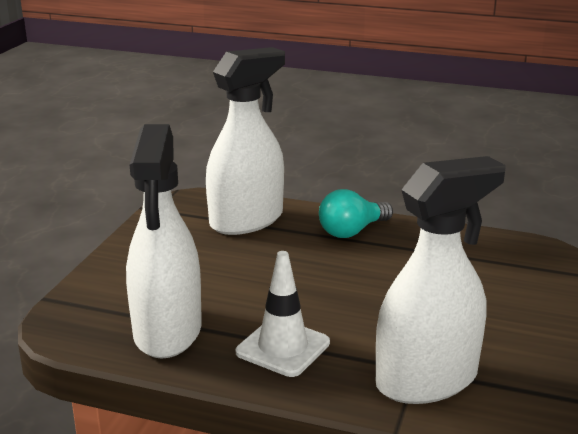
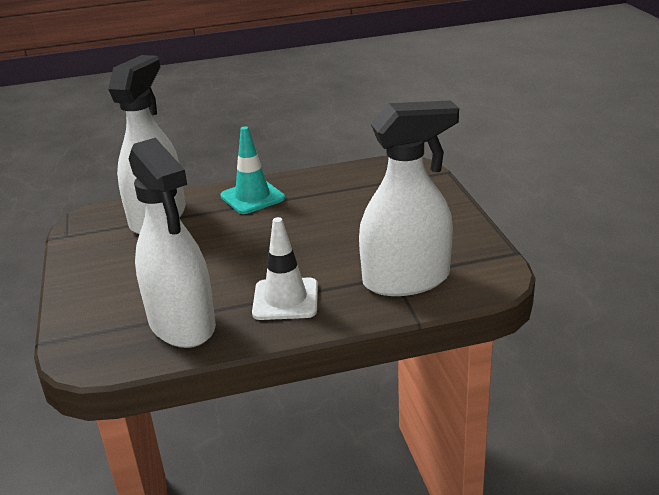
camera: 30 degrees left, 5 degrees up
turquoise light bulb [319,189,393,238] -> turquoise traffic cone [220,126,285,214]
white spray bottle [376,156,506,404] -> white spray bottle turned 45 degrees clockwise [359,100,459,296]

